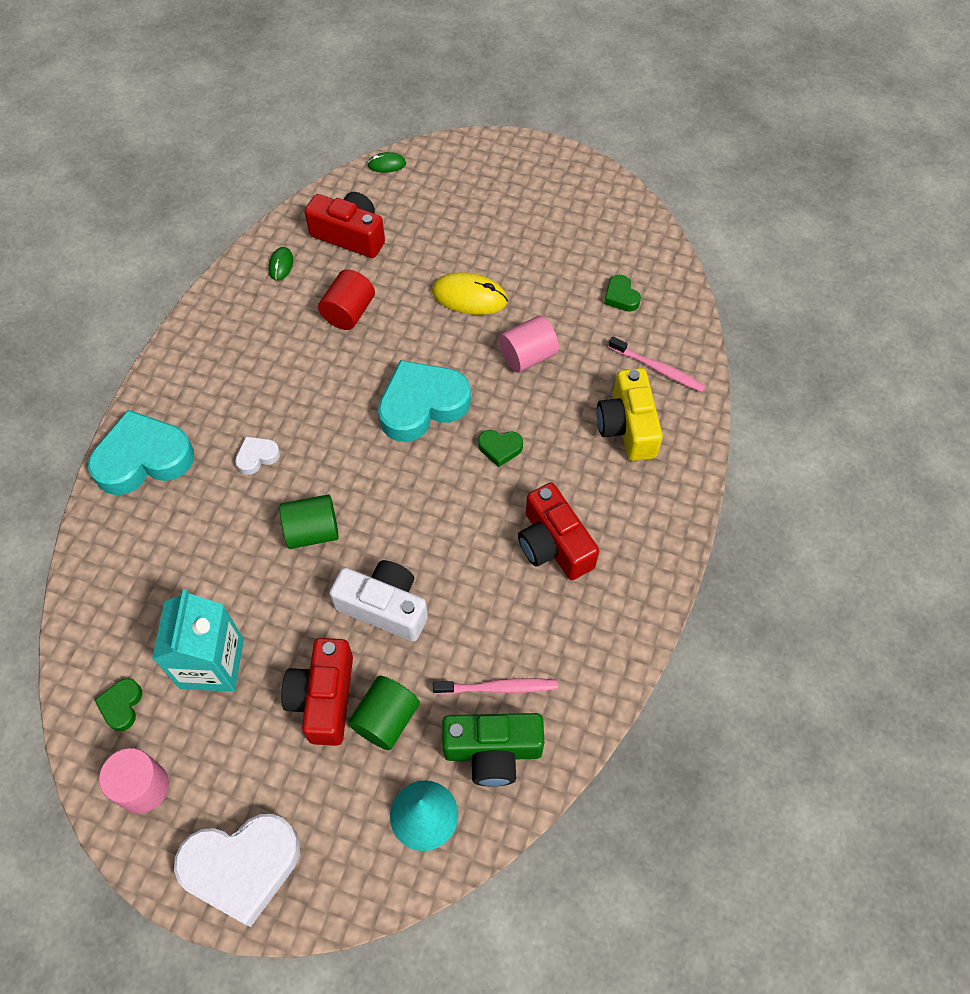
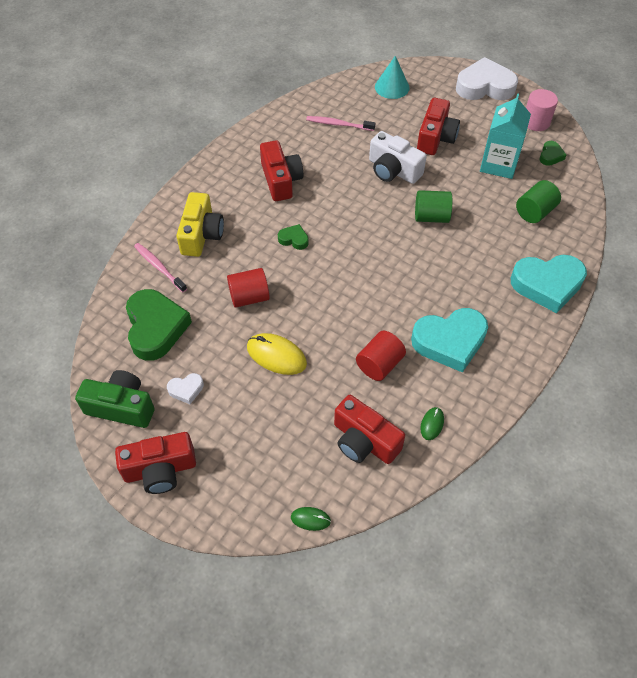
camera: 165 degrees left, 5 degrees down
white heart [235,436,280,475] -> white heart moved to [167,373,204,404]
green cylinder [348,676,420,750] -> green cylinder moved to [516,180,561,223]
turquoise heart [378,360,471,442] -> turquoise heart moved to [411,308,488,373]
green camera [442,713,544,786] -> green camera moved to [75,370,155,428]
pink cylinder [499,316,559,373] -> red cylinder [227,268,270,308]
green heart [604,275,641,312] -> green heart [126,289,192,361], size x2.19
none -> red camera [115,432,196,494]

